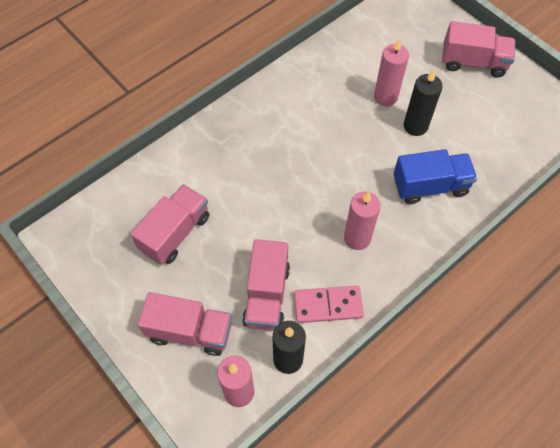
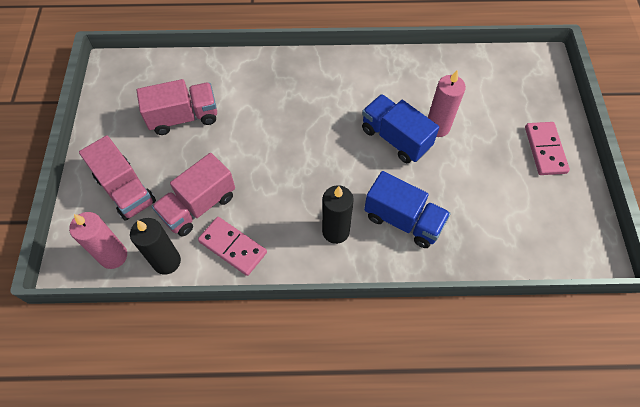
camera: 40 degrees right, 0 degrees up
pink candle [344,192,381,250] -> none
black candle [404,69,443,136] -> black candle moved to [322,185,354,244]
pink truck [442,21,515,78] -> pink domino [525,122,570,175]
none -> blue truck [362,94,439,163]

